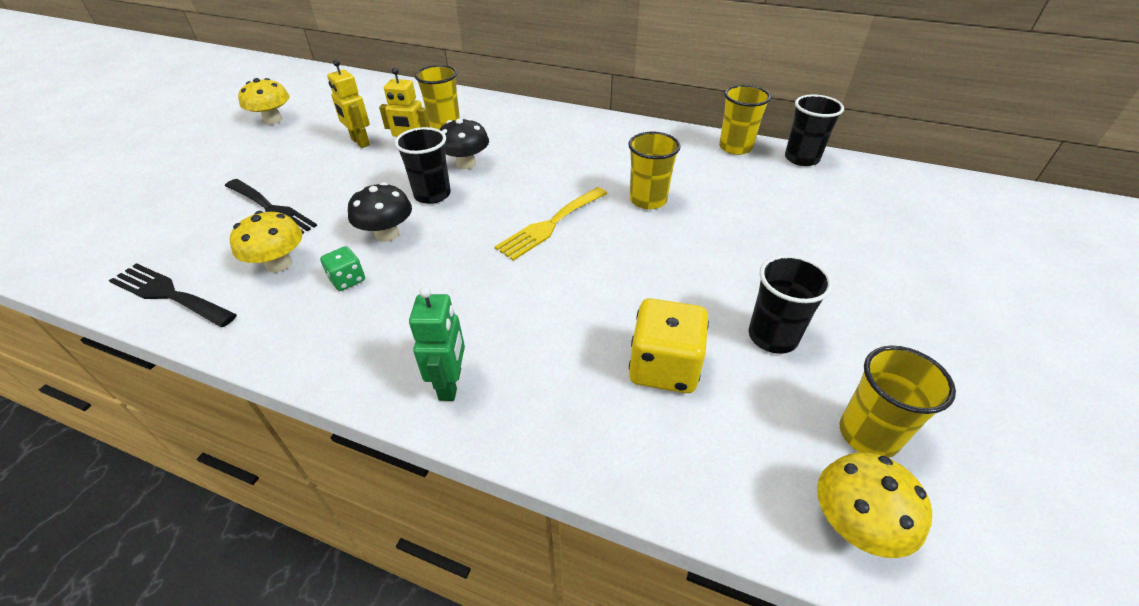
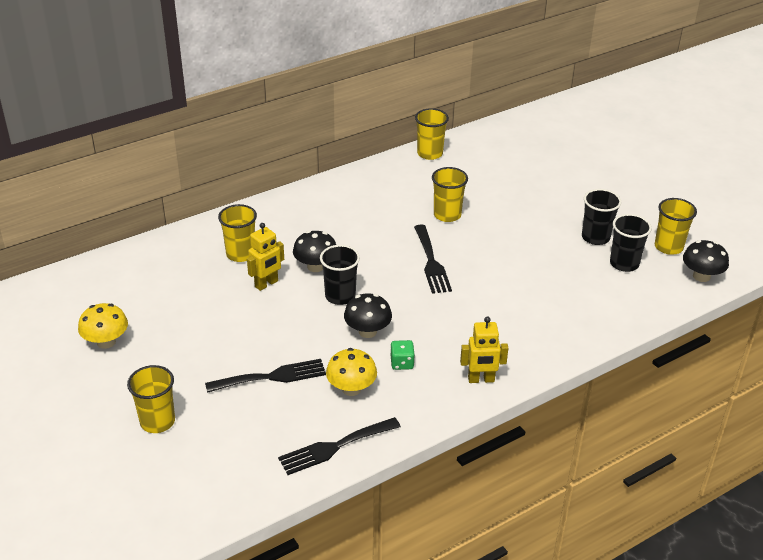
camera: 55 degrees left, 5 degrees down
yellow robot [327,59,370,148] -> yellow robot moved to [460,316,508,383]
green robot [409,287,465,401] -> none
yellow fork [495,187,607,261] -> black fork [414,224,452,294]
yellow dice [629,298,709,393] -> none
black cup [785,94,844,166] -> black cup moved to [610,214,652,272]
yellow mushroom [817,452,932,558] -> black mushroom [683,240,729,282]
none -> yellow cup [127,365,175,433]

